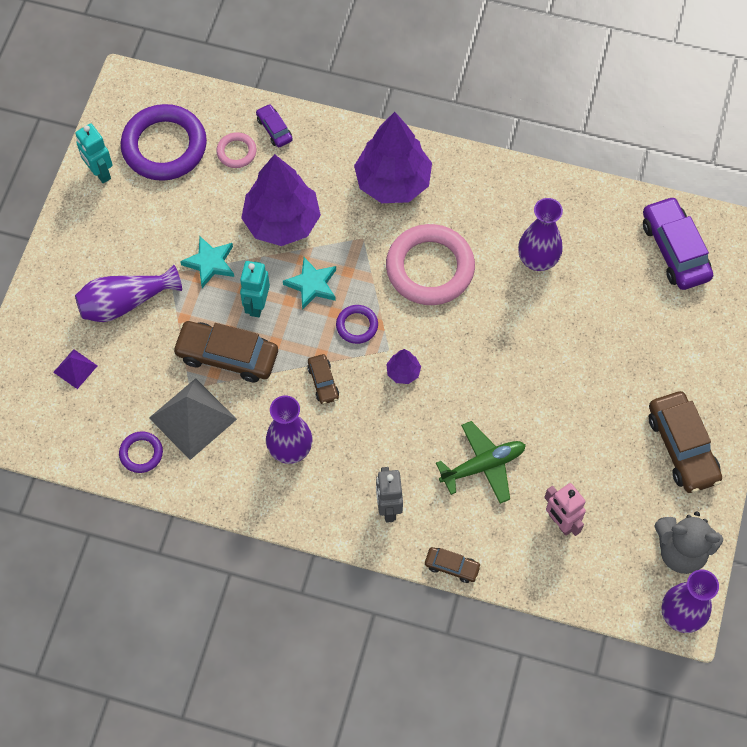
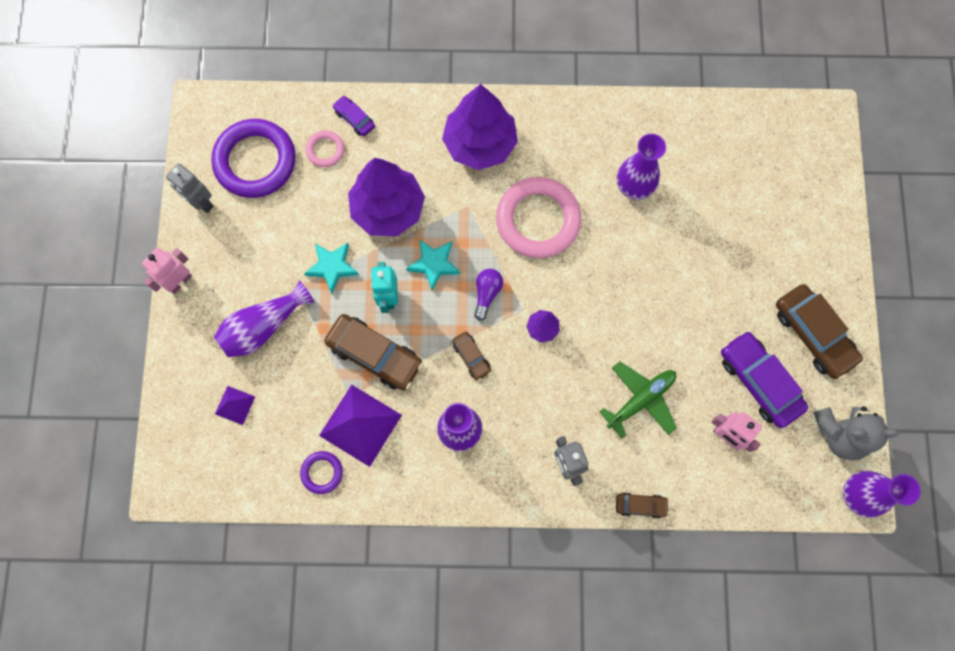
camera: 15 degrees left, 10 degrees up
turquoise robot [75,124,113,183] -> grey robot [166,163,214,213]
grey pyramid [149,378,237,460] -> purple pyramid [319,385,402,467]
brown car [172,321,278,382] -> brown car turned 150 degrees counterclockwise [324,314,423,390]
purple ring [336,305,378,344] -> purple light bulb [474,269,503,321]
purple car [643,196,713,290] -> purple car moved to [721,331,808,428]
none -> pink robot [142,248,192,294]

